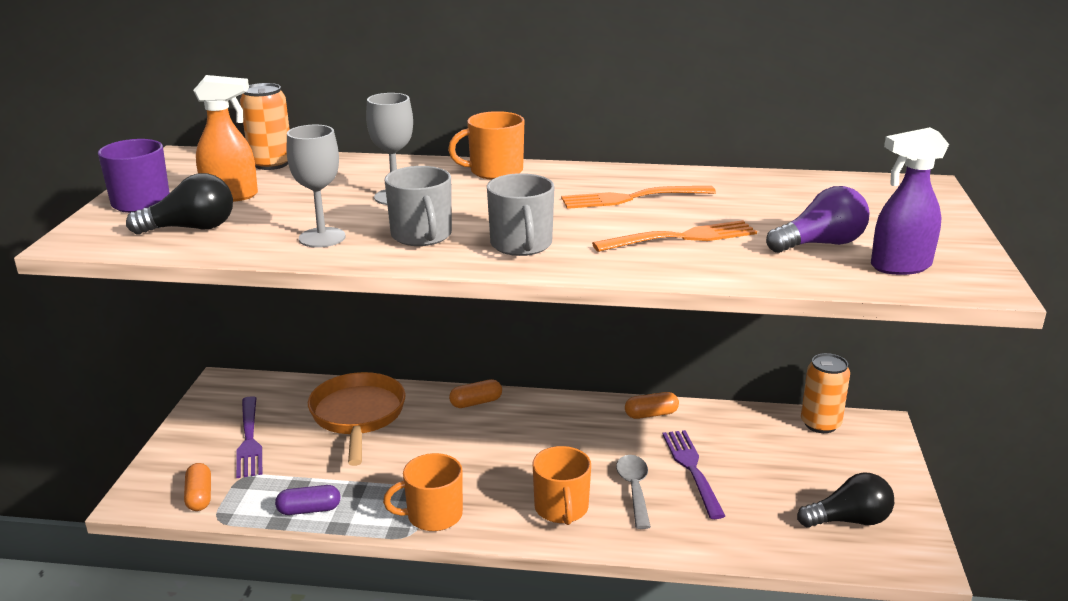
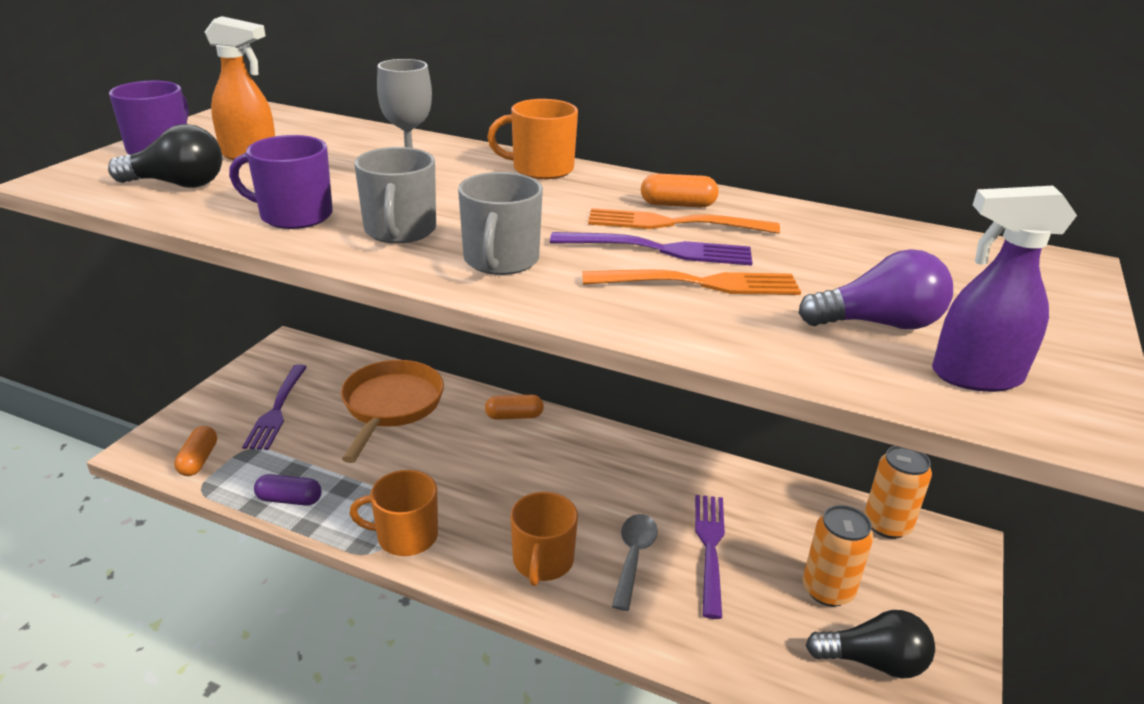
camera: 15 degrees right, 5 degrees up
orange can [240,83,290,170] -> orange can moved to [803,505,873,607]
grey goblet [287,125,346,248] -> purple mug [229,135,333,229]
orange capsule [625,392,679,419] -> orange capsule moved to [641,173,719,207]
none -> purple fork [550,232,752,266]

